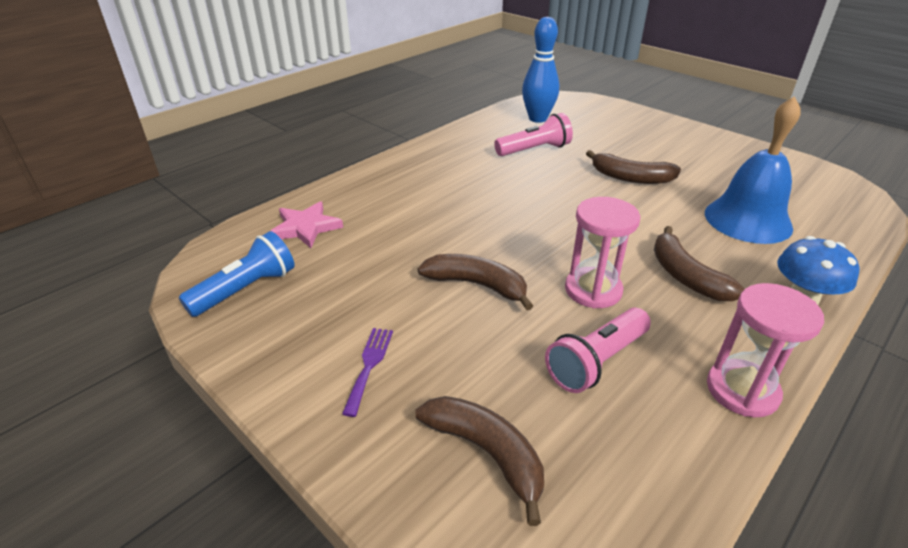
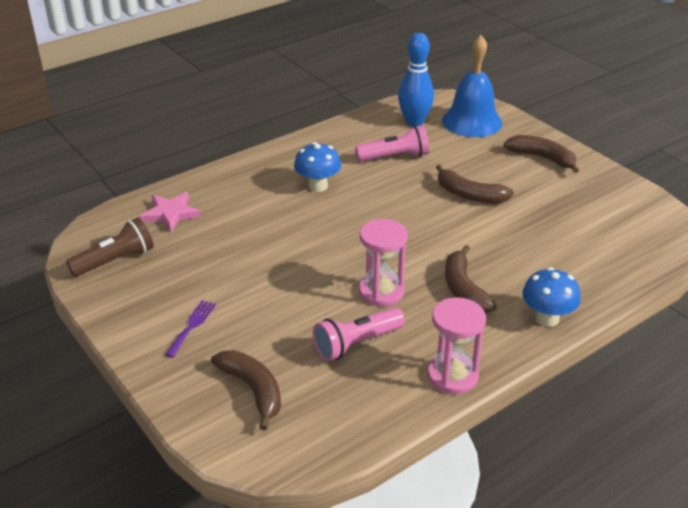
camera: 10 degrees right, 0 degrees up
blue flashlight [179,231,295,317] -> brown flashlight [66,217,154,277]
brown banana [418,254,533,310] -> brown banana moved to [503,135,579,173]
blue bell [705,96,801,244] -> blue bell moved to [442,35,502,137]
none -> blue mushroom [294,142,341,192]

